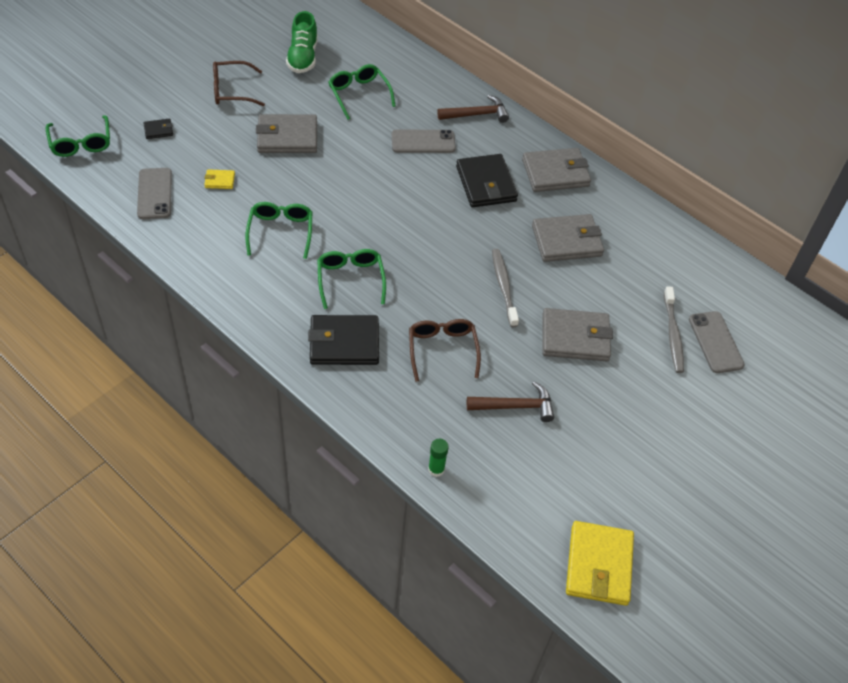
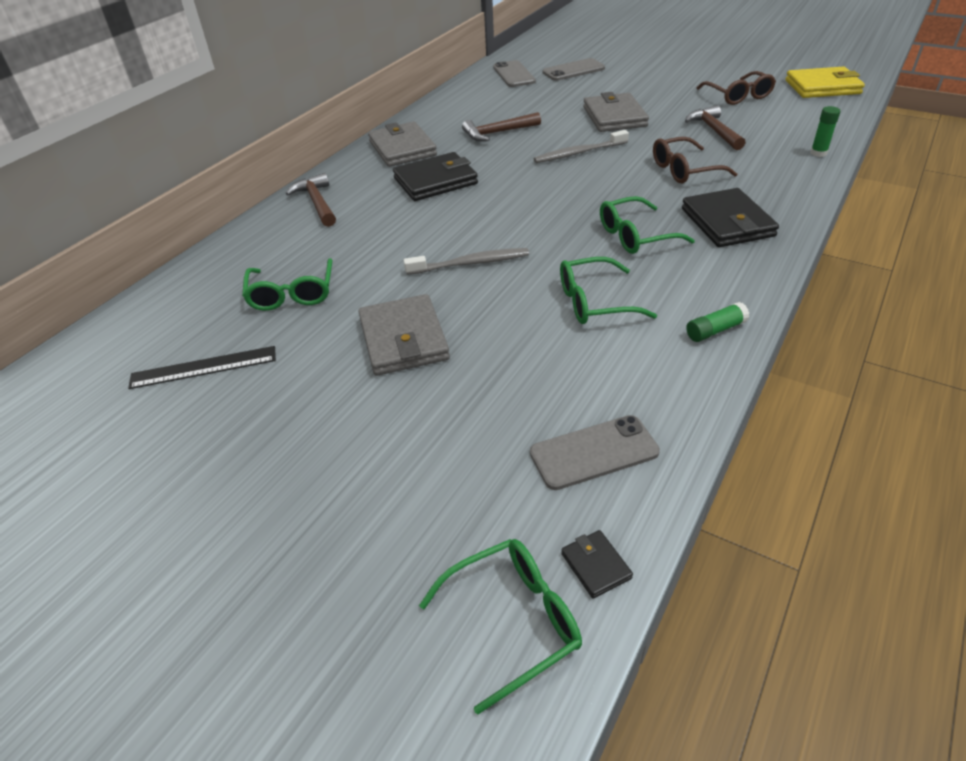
camera: 95 degrees left, 10 degrees down
black wallet [144,119,173,139] -> black wallet moved to [561,530,633,599]
yellow wallet [204,169,235,189] -> none
brown glasses [213,61,265,106] -> brown glasses moved to [696,71,776,105]
green shoe [286,11,318,73] -> black ruler [128,346,276,389]
green glasses [329,64,396,120] -> green glasses turned 60 degrees counterclockwise [242,258,332,311]
grey phone [392,130,456,153] -> grey phone moved to [493,60,536,87]
grey wallet [532,214,604,262] -> brown hammer [462,112,541,141]
grey toothbrush [664,286,684,373] -> grey toothbrush moved to [404,248,529,275]
none -> green glue stick [686,302,749,342]

